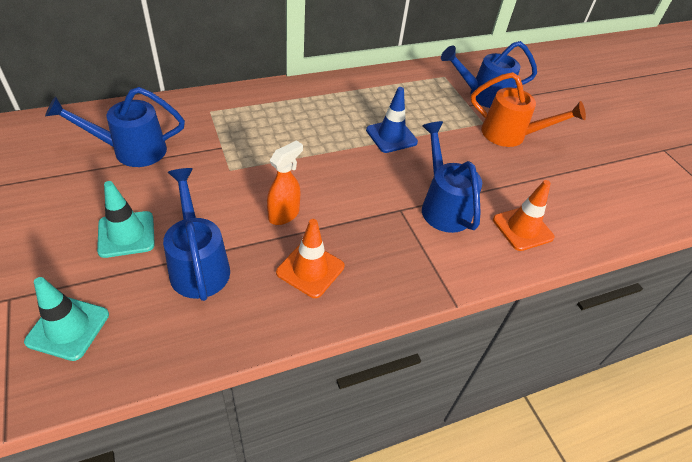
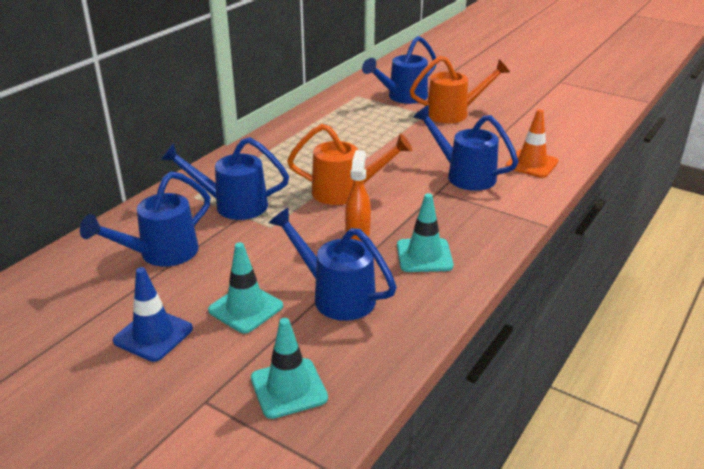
camera: 30 degrees left, 15 degrees down
orange traffic cone [276,219,344,298] -> turquoise traffic cone [397,193,453,272]
blue traffic cone [366,87,418,153] -> blue traffic cone moved to [113,267,193,362]
none -> blue watering can [160,137,289,220]
none -> orange watering can [287,124,412,205]

